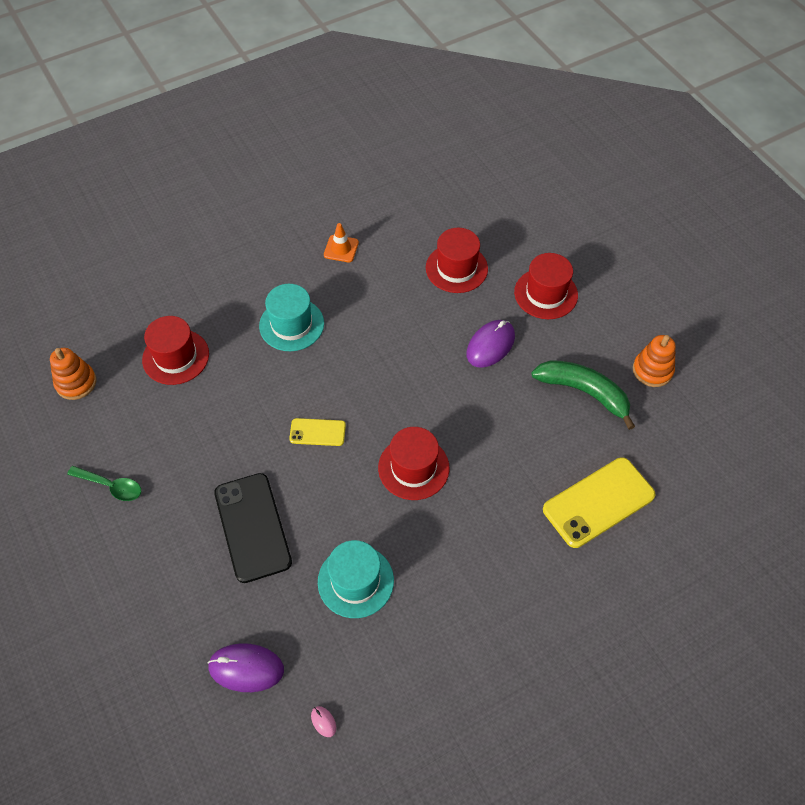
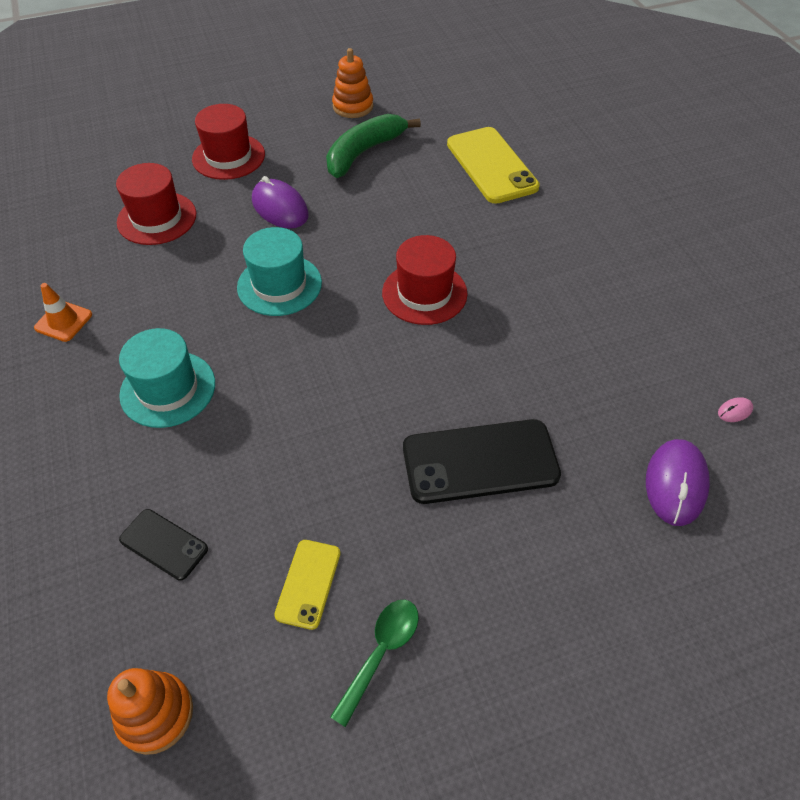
camera: 80 degrees left, 5 degrees down
red hat [142,316,209,385] -> black phone [119,509,208,580]
yellow phone [289,418,346,446] -> yellow phone moved to [274,540,340,630]
turquoise hat [318,540,394,618] -> turquoise hat moved to [237,227,322,316]

